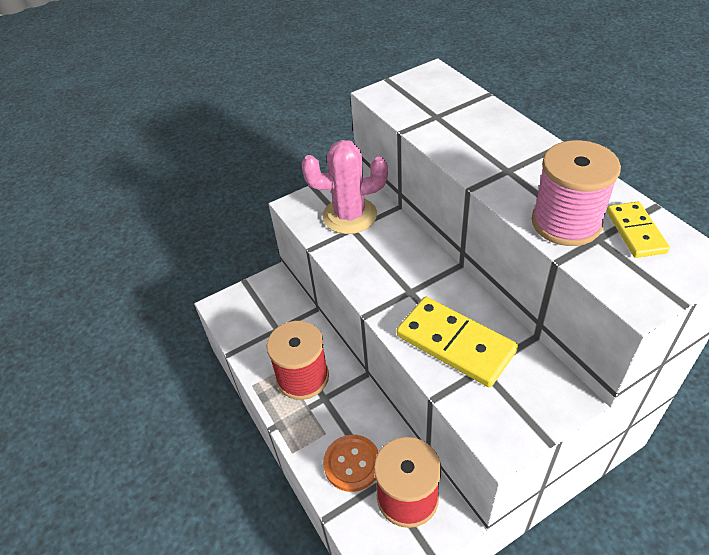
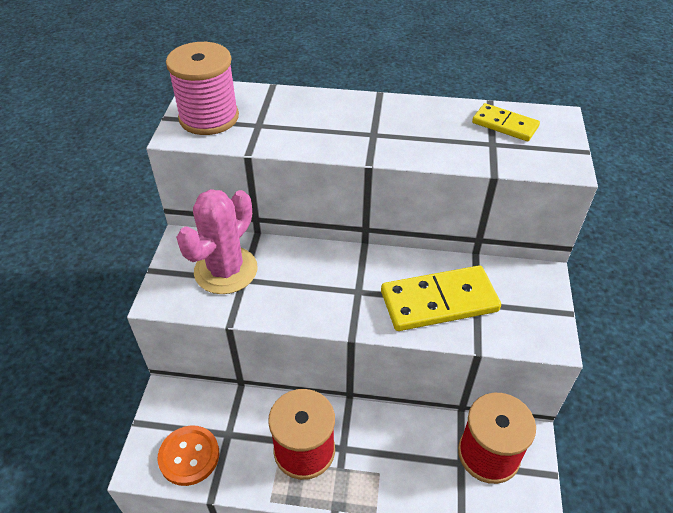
camera: 55 degrees left, 0 degrees up
orange button [323,435,379,492] -> orange button moved to [158,426,219,486]
pink spool [532,140,621,246] -> pink spool moved to [166,42,239,135]

